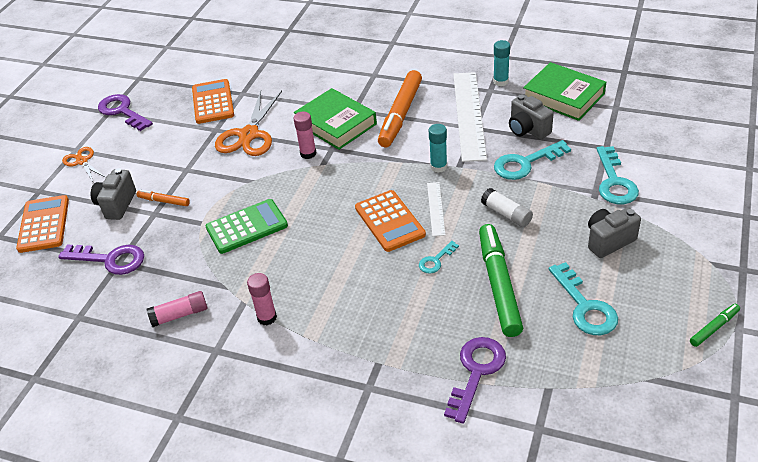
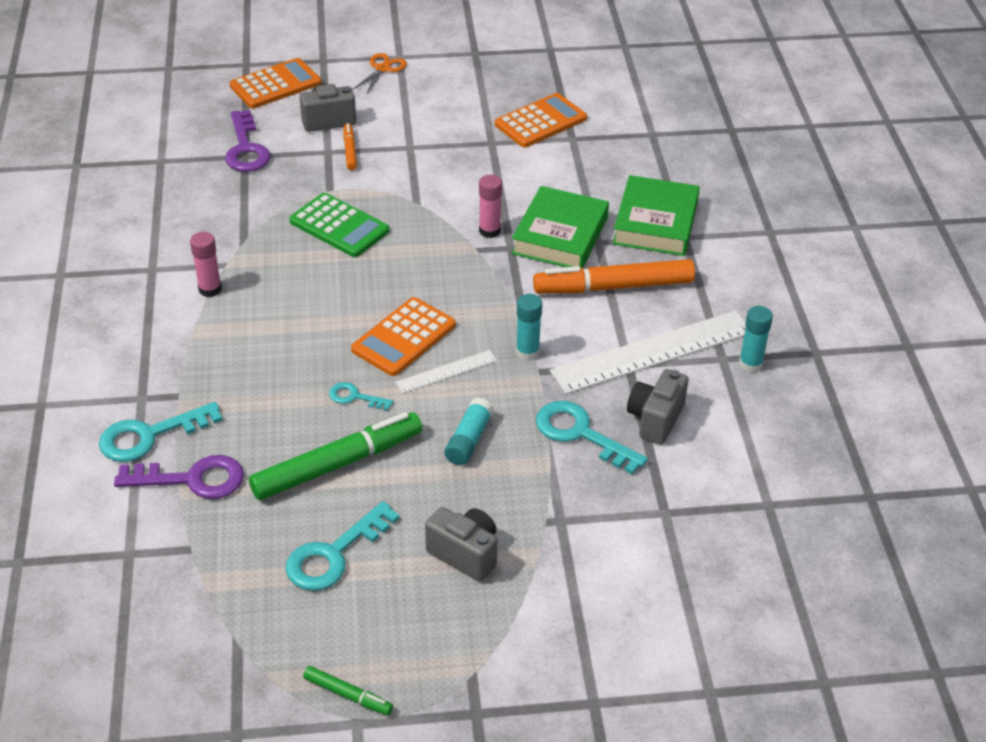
camera: 60 degrees right, 0 degrees up
purple key [98,94,153,131] -> none
pink glue stick [146,291,207,327] -> none
orange scissors [215,91,282,156] -> none
white glue stick [481,188,533,227] -> turquoise glue stick [444,397,494,465]
green book [523,62,606,121] -> green book moved to [613,175,700,256]
turquoise key [597,146,639,204] -> turquoise key moved to [99,402,222,462]

